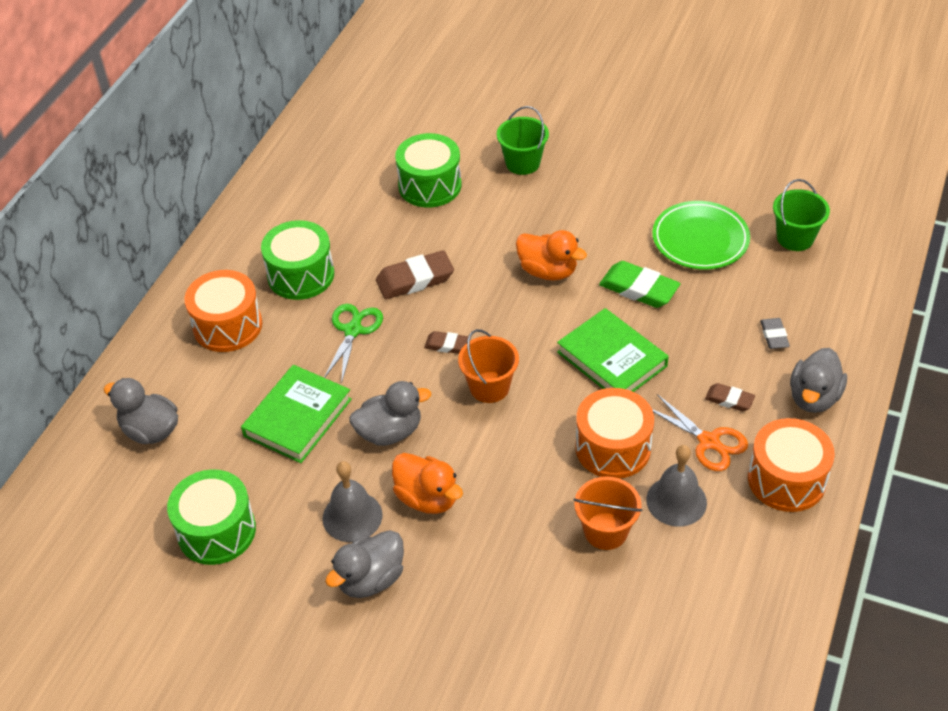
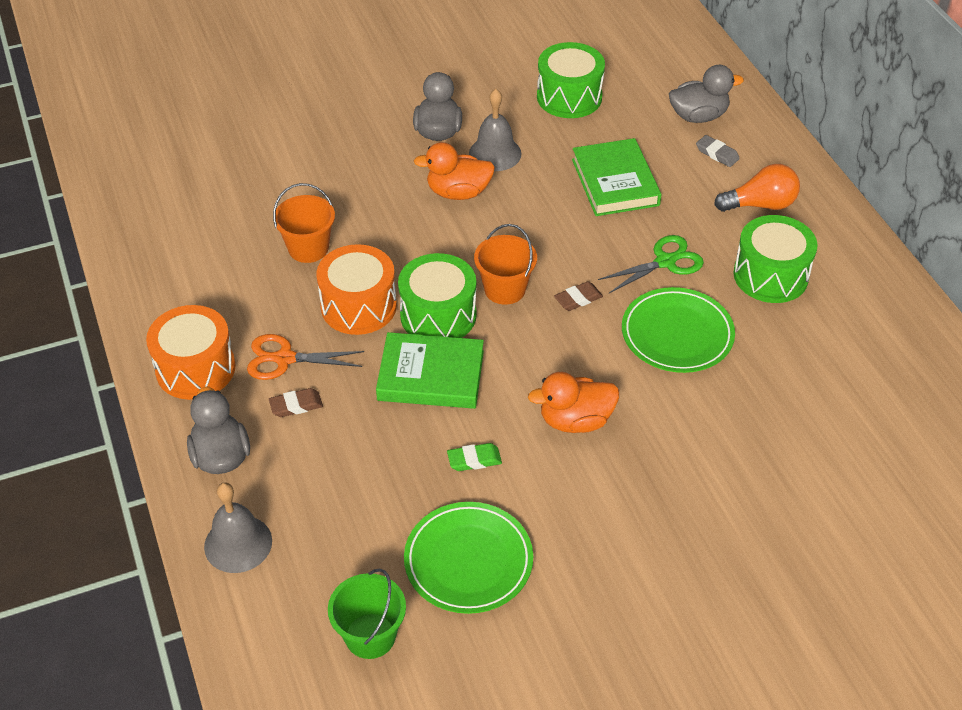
camera: 135 degrees right, 0 degrees up
orange drum [185,270,262,352] -> orange light bulb [714,164,800,212]
green scissors [324,304,383,384] -> green scissors turned 90 degrees counterclockwise [598,235,704,293]
grey duck [349,381,431,446] -> none
brown eraser [376,250,454,299] -> green plate [622,287,735,373]
green drum [395,133,462,207] -> green drum moved to [398,253,477,338]
green bucket [497,106,549,175] -> none
green eraser [599,261,681,308] -> green eraser [447,443,502,471], size x0.57
grey bell [646,445,707,527] -> grey bell moved to [204,483,272,573]
grey eraser [760,318,790,349] -> grey eraser moved to [696,135,740,167]

